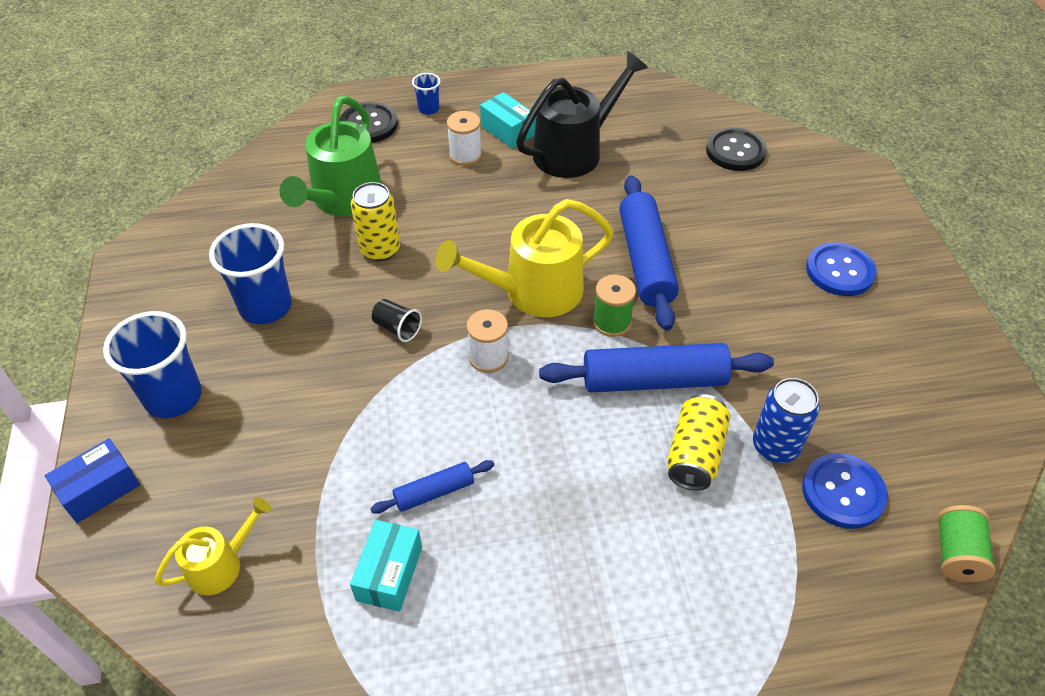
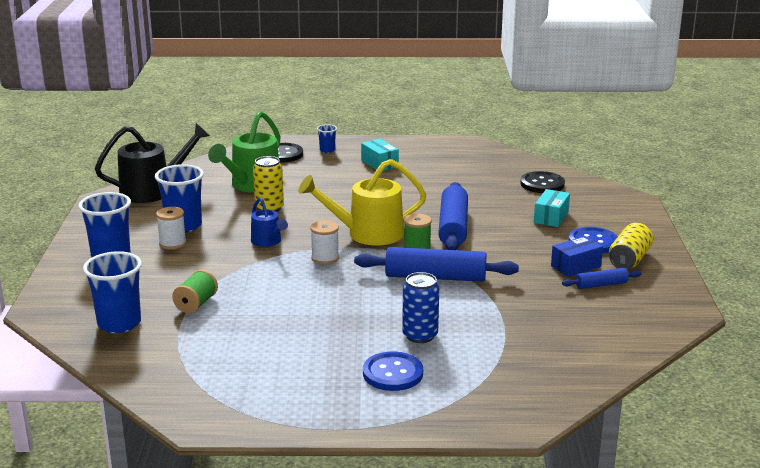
camera: 10 degrees right, 25 degrees down
blue box [45,438,140,523] -> blue box moved to [551,236,603,277]
yellow watering can [155,497,271,595] -> blue cup [83,251,142,333]
turquoise box [350,520,422,612] -> turquoise box moved to [534,189,570,227]
blue rolling pin [370,460,494,514] -> blue rolling pin moved to [562,268,642,289]
black cup [372,299,422,342] -> blue watering can [251,198,288,247]
white spool [447,111,482,166] -> white spool moved to [156,207,186,250]
black watering can [516,51,648,178] -> black watering can moved to [95,123,210,203]
yellow can [667,394,731,490] -> yellow can moved to [609,223,653,269]
blue can [753,378,820,463] -> blue can moved to [402,272,439,343]
blue button [802,453,888,529] -> blue button moved to [363,351,423,391]
green spool [937,505,995,582] -> green spool moved to [172,270,218,314]

